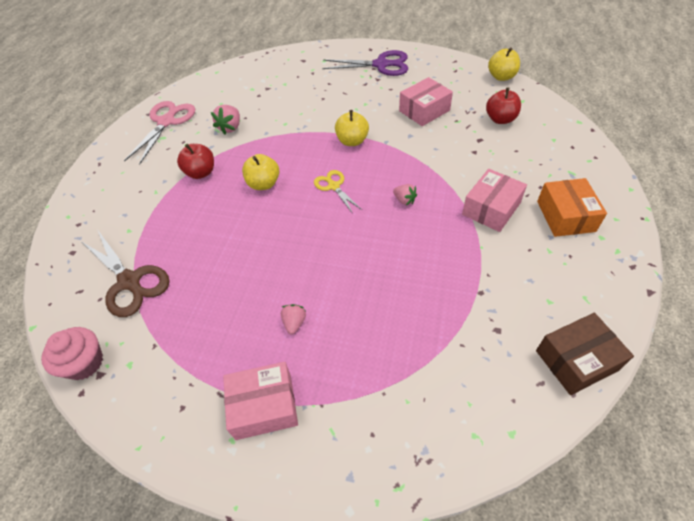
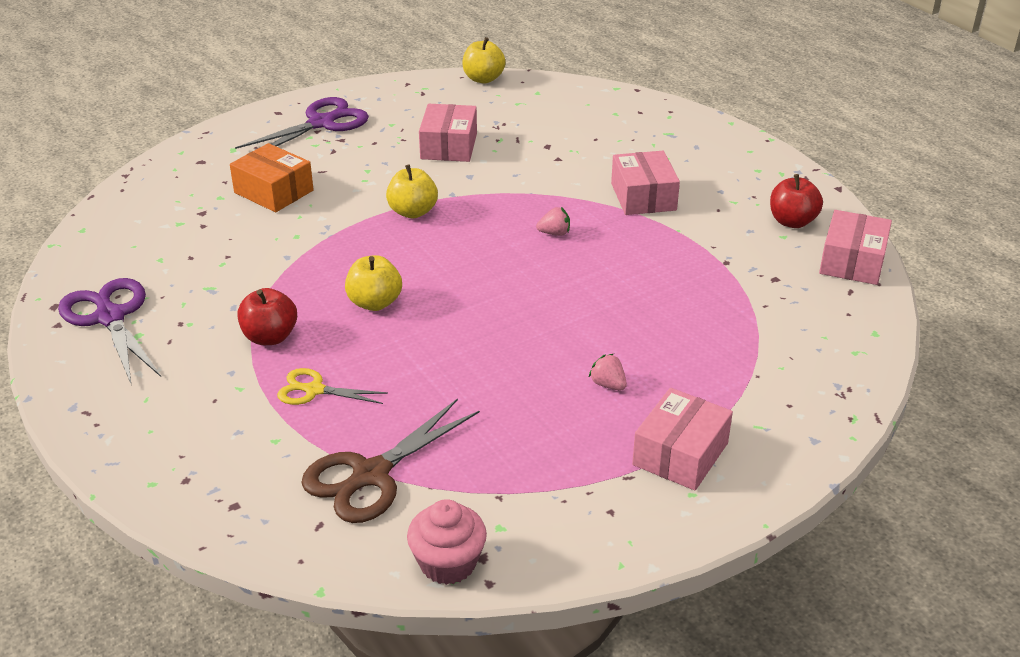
camera: 50 degrees left, 15 degrees down
brown scissors [82,231,170,317] -> brown scissors turned 135 degrees clockwise [301,398,480,523]
pink scissors [124,101,195,165] -> purple scissors [58,278,161,383]
pink strawberry [211,105,240,134] -> none
yellow scissors [314,170,362,214] -> yellow scissors moved to [277,368,388,405]
red apple [486,87,521,124] -> red apple moved to [770,174,823,228]
brown box [536,313,634,395] -> pink box [819,210,892,285]
orange box [537,178,607,237] -> orange box moved to [230,143,314,212]

